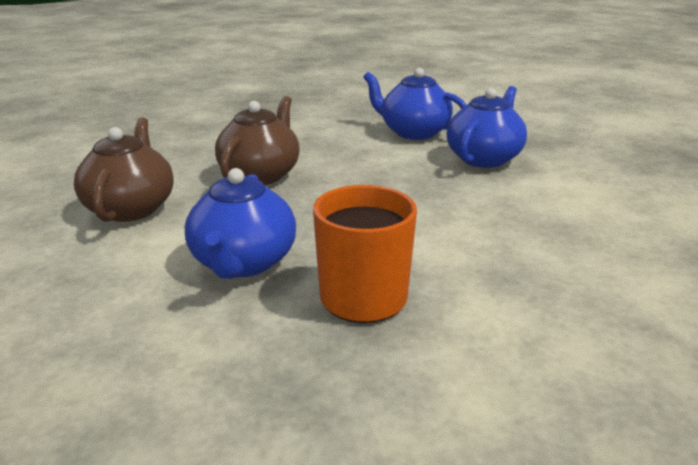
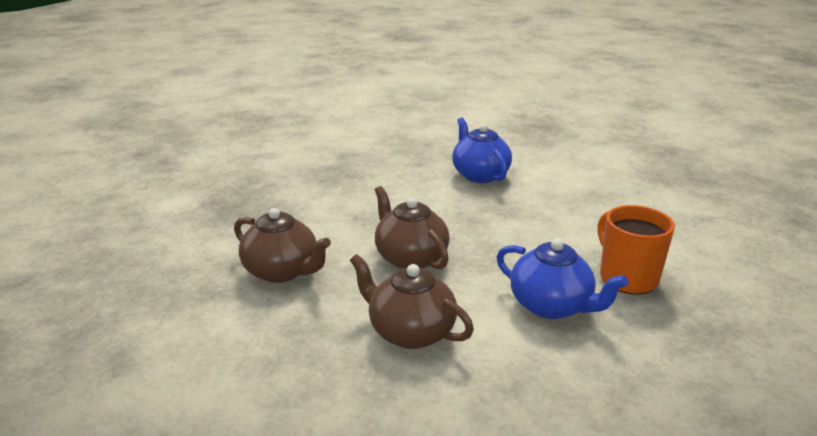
camera: 55 degrees left, 0 degrees up
blue teapot [363,68,466,140] -> none
none -> brown teapot [234,208,331,283]

